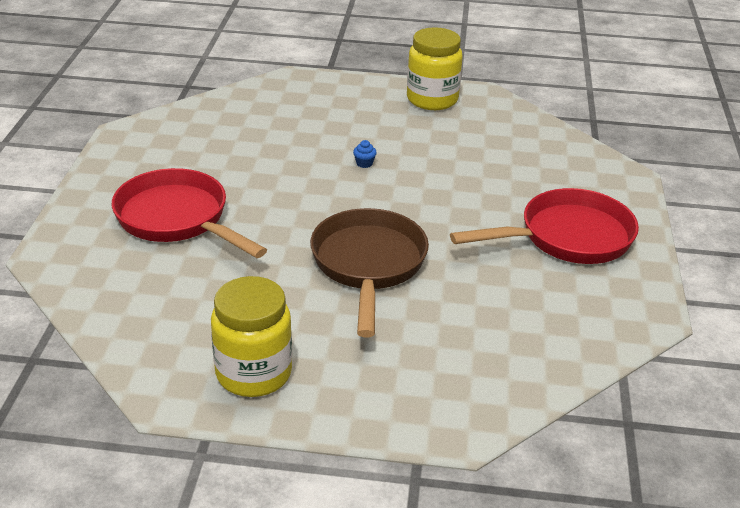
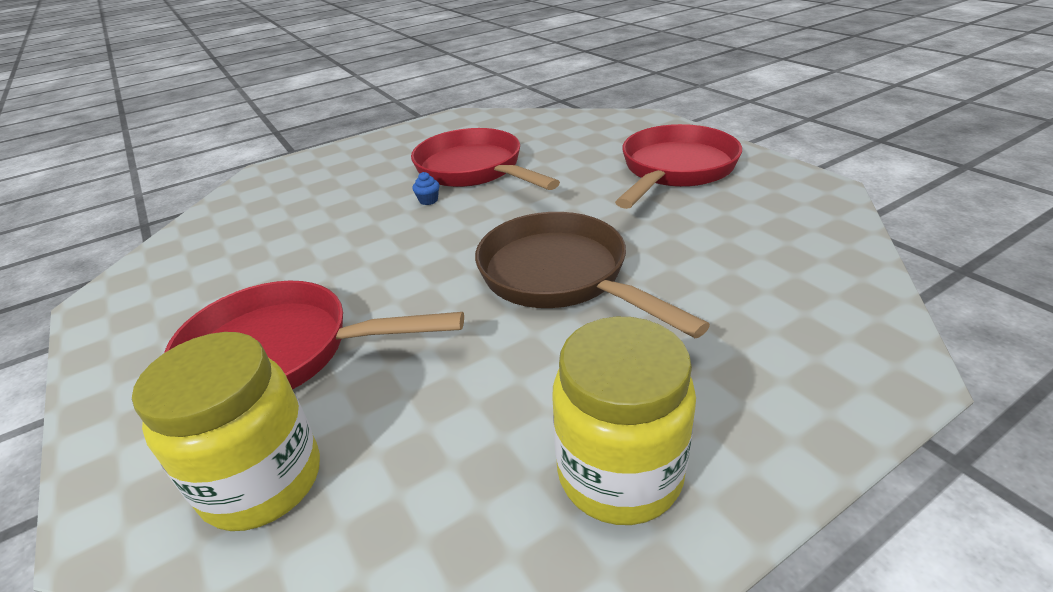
camera: 35 degrees left, 0 degrees up
yellow jar [407,27,463,110] -> yellow jar moved to [132,332,320,531]
none -> red pan [411,128,560,190]

